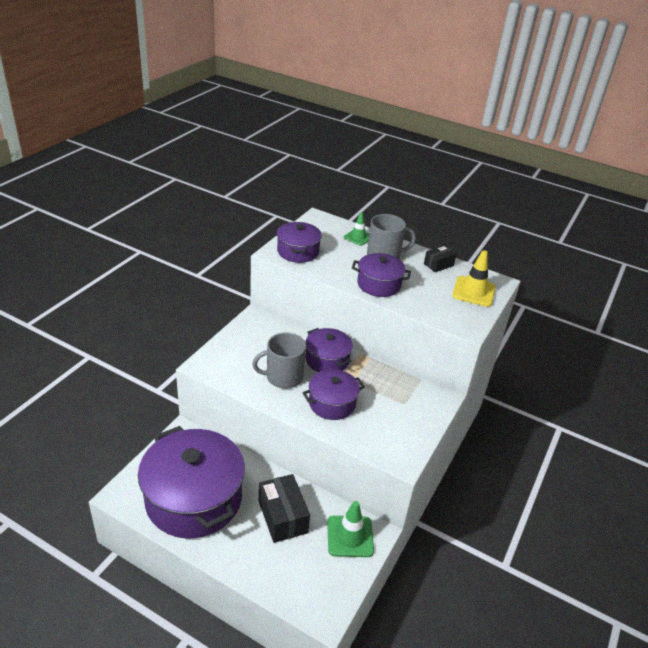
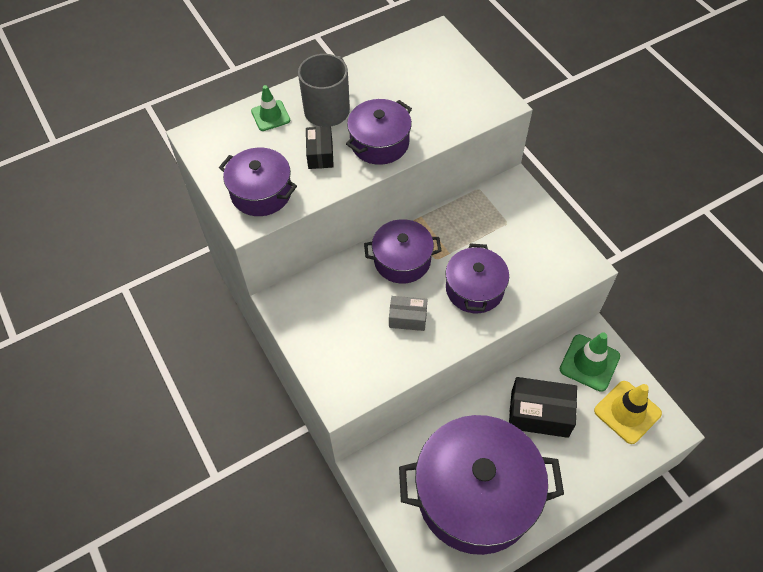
camera: 55 degrees left, 20 degrees up
grey mug [252,332,306,389] -> grey box [389,296,428,331]
black box [424,245,457,272] -> black box moved to [306,126,334,169]
yellow traffic cone [452,250,496,307] -> yellow traffic cone moved to [594,381,662,444]

